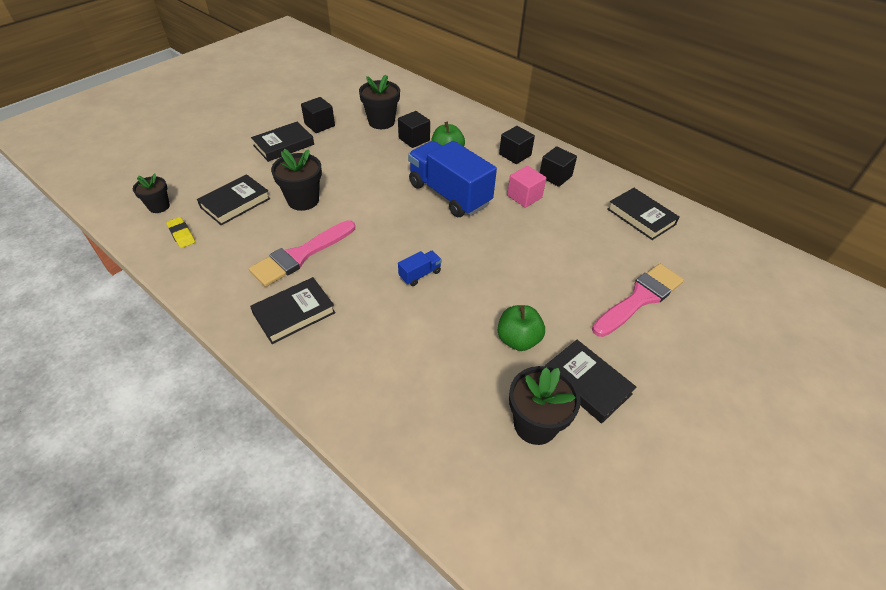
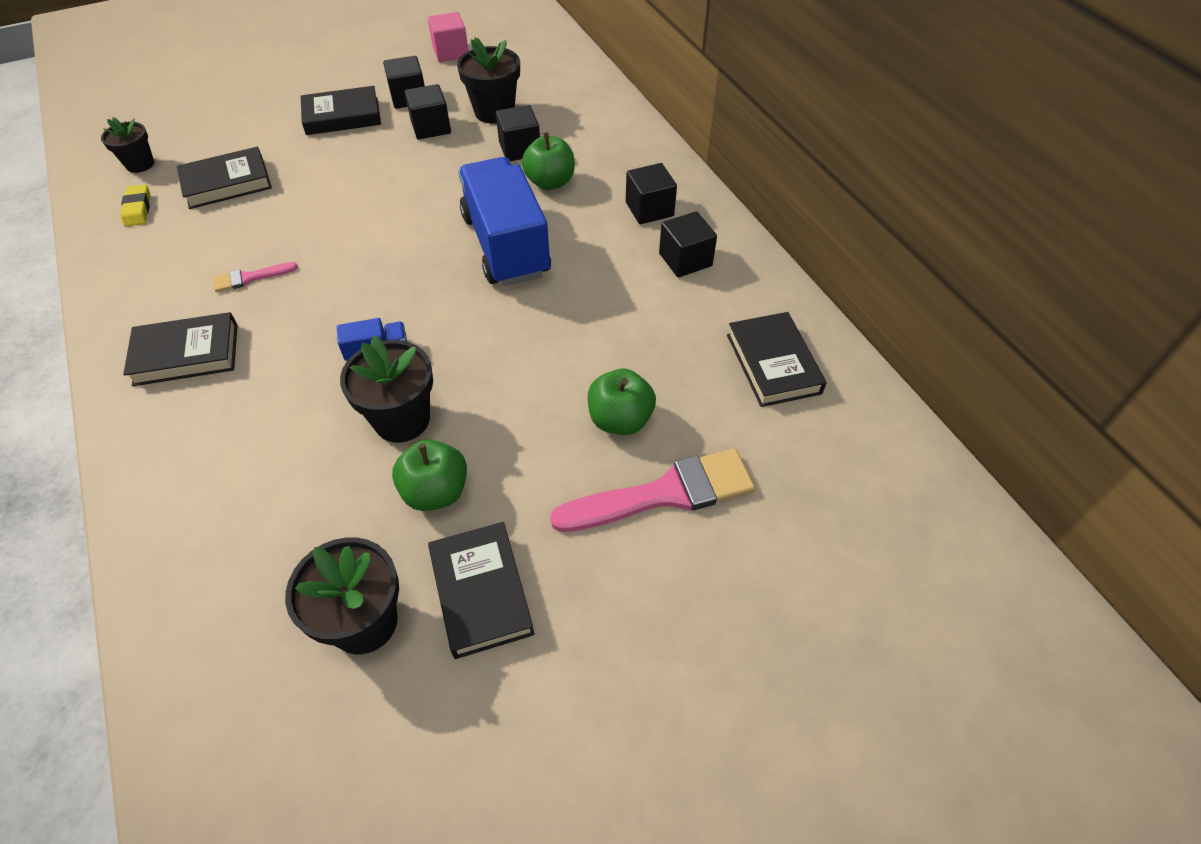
camera: 25 degrees right, 5 degrees up
pink brush [249,220,355,287] -> pink brush [213,262,298,292], size x0.49
black flower pot [271,149,322,211] -> black flower pot moved to [340,335,433,443]
pink cube [507,166,546,208] -> pink cube moved to [428,12,469,62]
none -> black cube [405,84,451,139]
none -> green apple [588,369,656,435]

